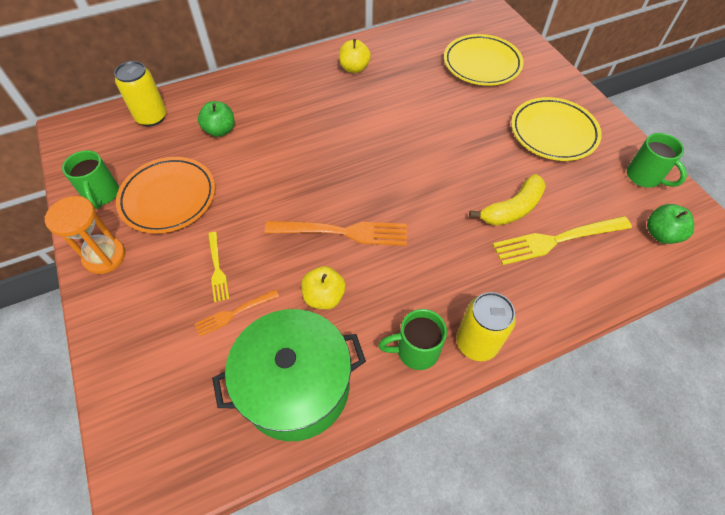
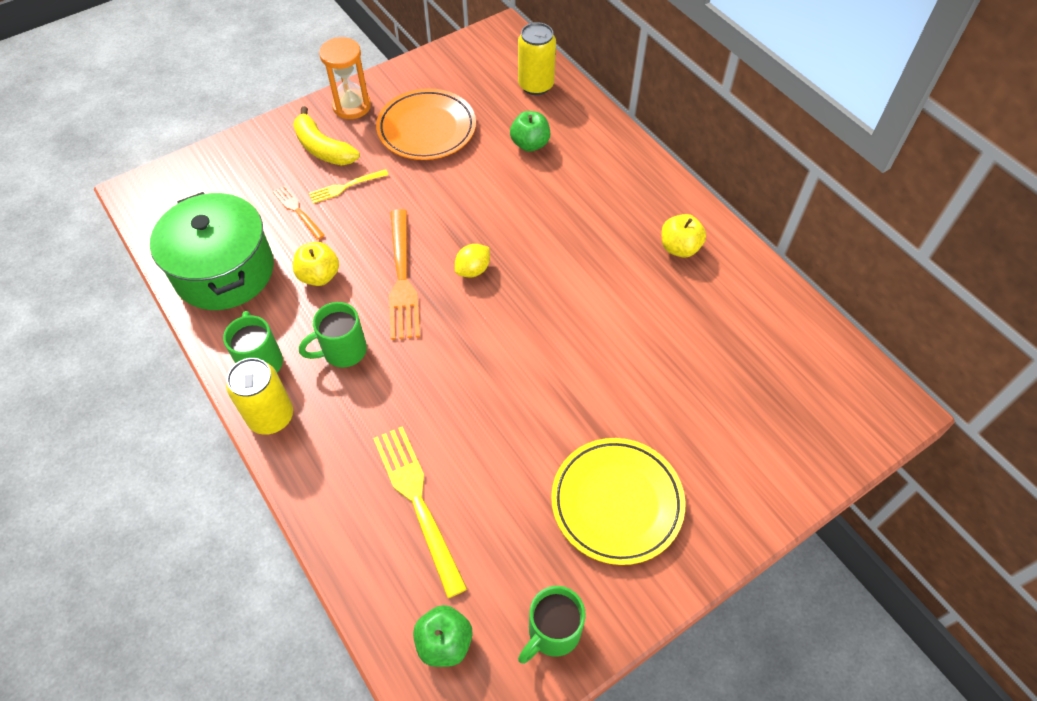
camera: 80 degrees right, 0 degrees up
green mug [62,150,119,209] -> green mug moved to [299,302,367,368]
yellow plate [444,34,524,86] -> none
yellow banana [469,174,546,226] -> yellow banana moved to [293,106,360,166]
none -> yellow lemon [455,244,490,277]

